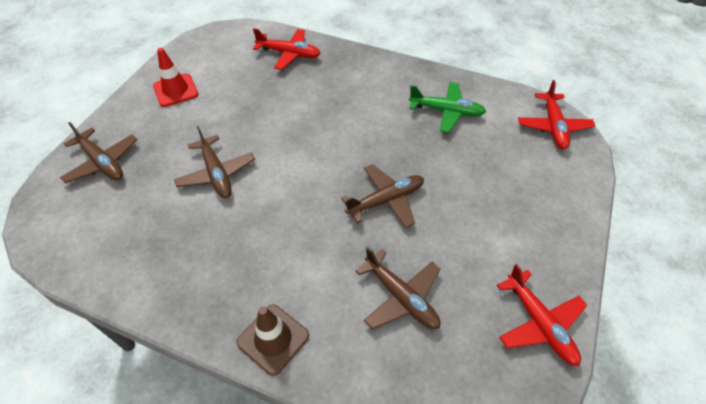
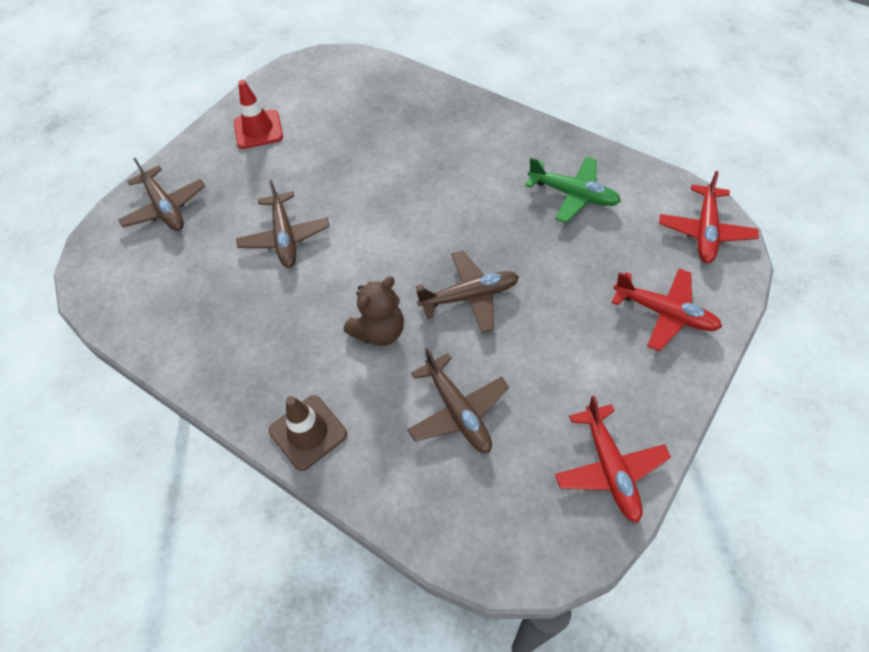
camera: 15 degrees right, 5 degrees up
red plane [253,28,321,70] -> red plane moved to [611,268,722,352]
none -> brown teddy bear [344,276,404,346]

